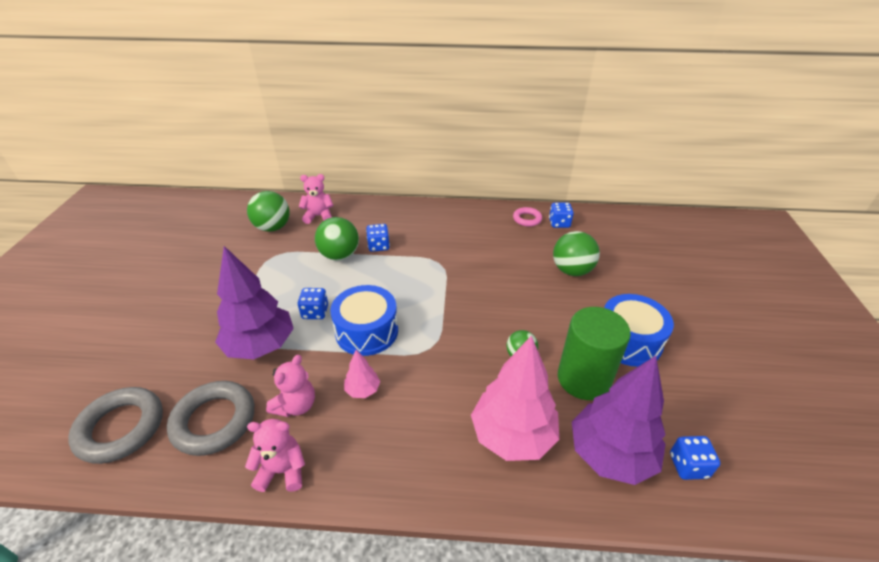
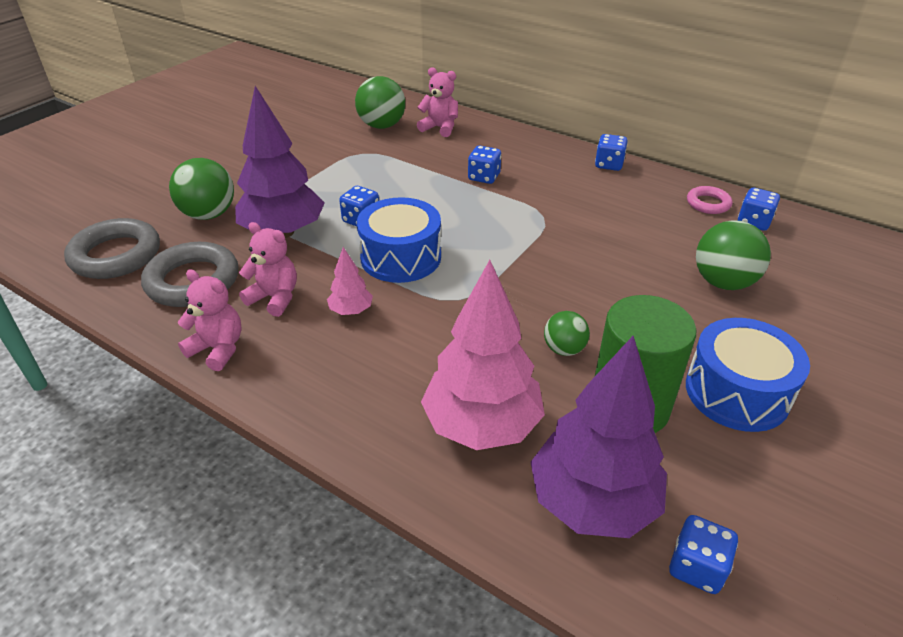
camera: 30 degrees right, 0 degrees up
pink teddy bear [266,355,315,417] -> pink teddy bear turned 120 degrees counterclockwise [239,222,297,317]
green ball [315,217,359,261] -> green ball moved to [169,158,234,220]
none -> blue dice [595,134,628,171]

